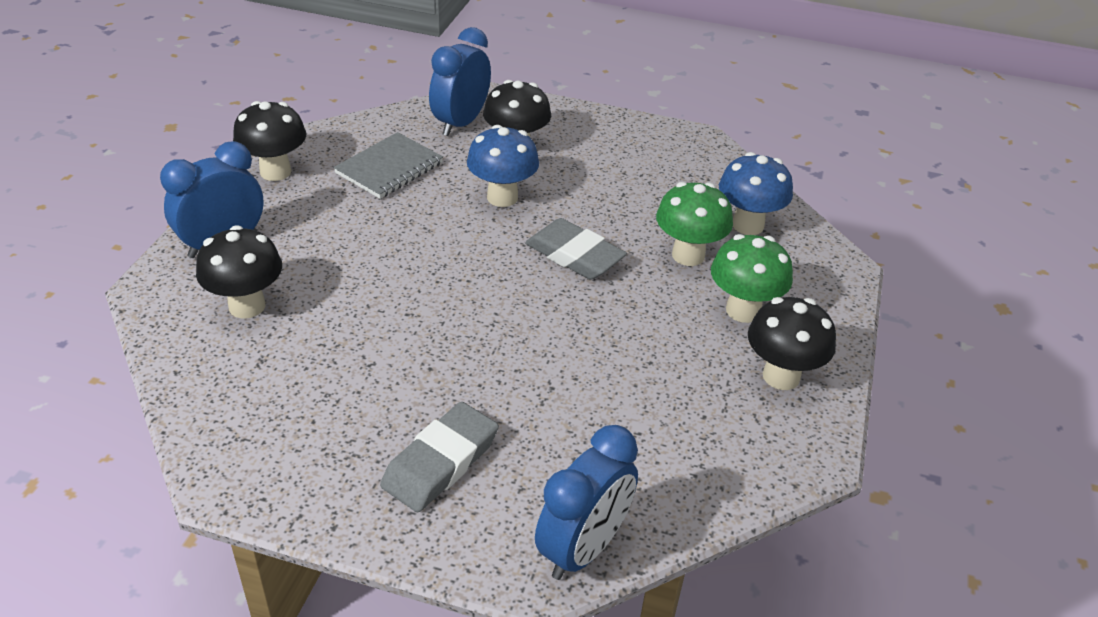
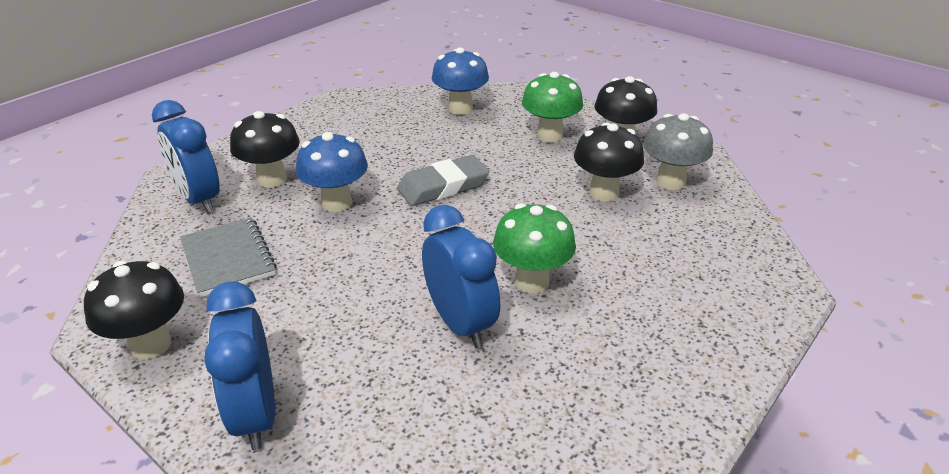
camera: 65 degrees left, 5 degrees down
black mushroom [196,225,282,319] -> black mushroom moved to [574,122,644,202]
grey eraser [380,402,499,512] -> none
blue clock [535,425,638,580] -> blue clock moved to [422,205,500,348]
green mushroom [656,182,733,266] -> green mushroom moved to [493,203,576,293]
none -> grey mushroom [643,113,713,190]

